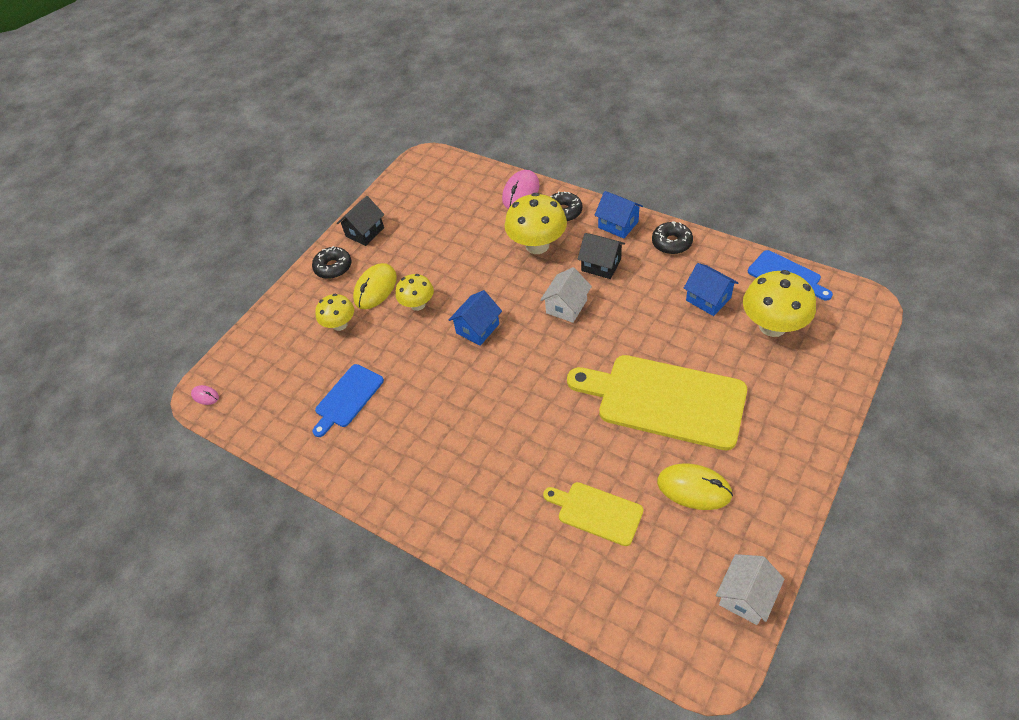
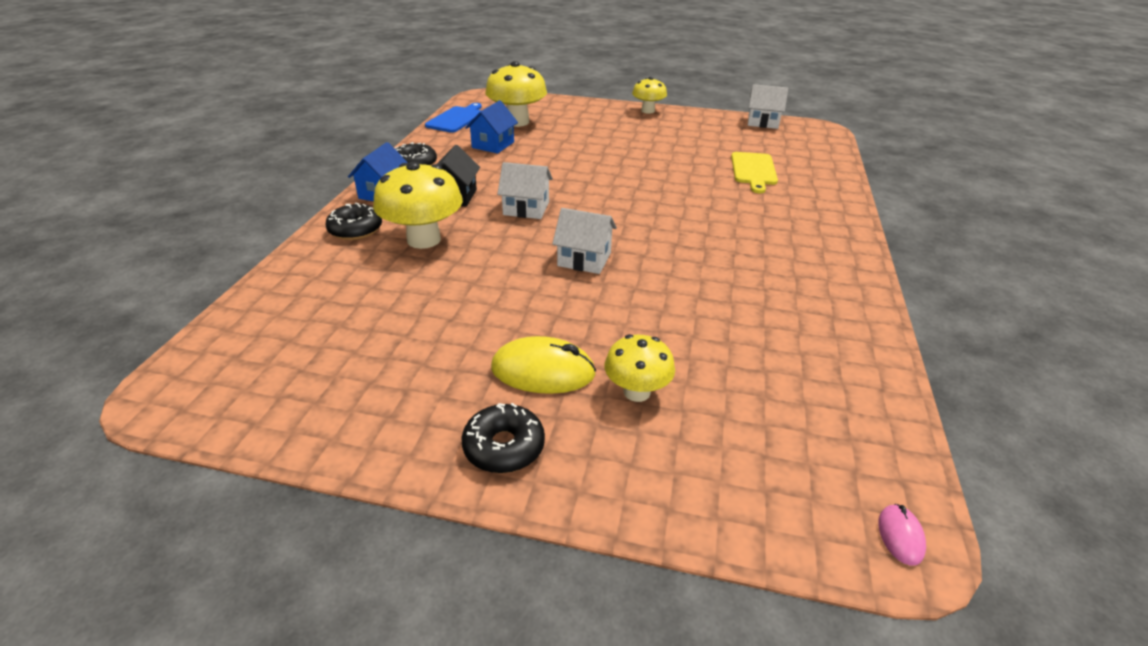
camera: 115 degrees left, 15 degrees down
blue cutting board [312,364,384,437] -> none
black house [337,196,384,246] -> none
yellow mushroom [396,274,434,311] -> yellow mushroom moved to [632,77,667,114]
blue house [449,290,502,346] -> white house [552,208,617,274]
pink mouse [502,170,540,209] -> none
yellow cutting board [567,355,747,450] -> none
yellow mouse [657,463,733,510] -> none

